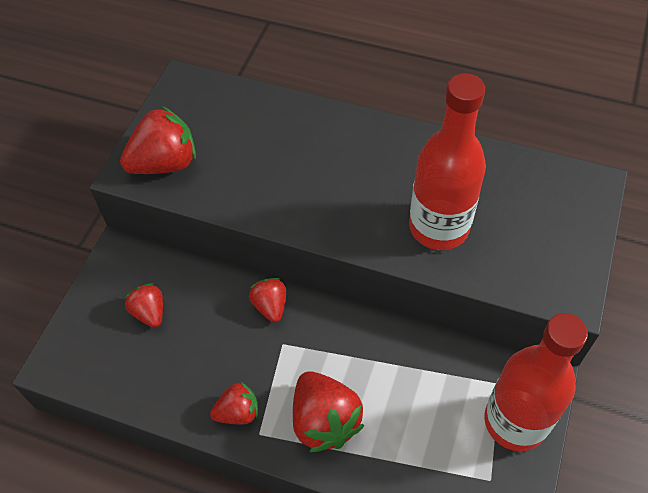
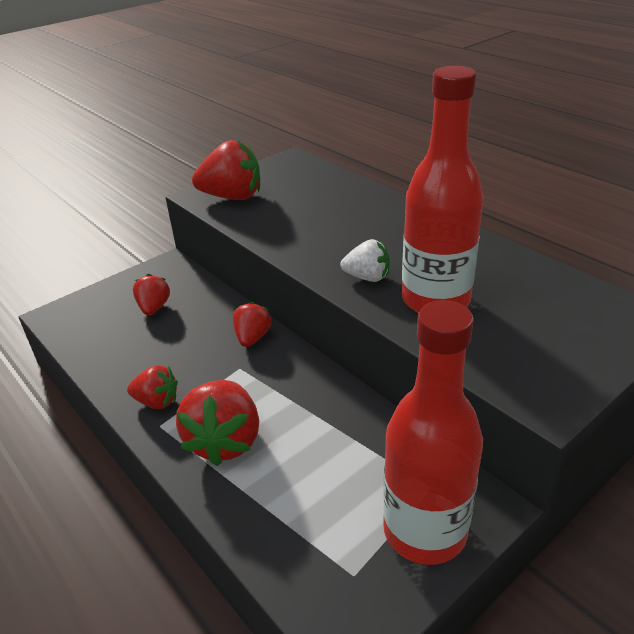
camera: 30 degrees right, 20 degrees down
none -> white strawberry [340,239,389,282]

